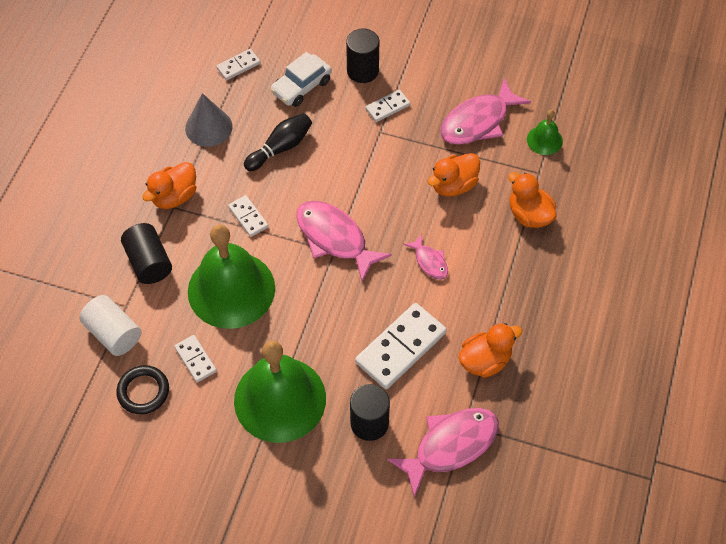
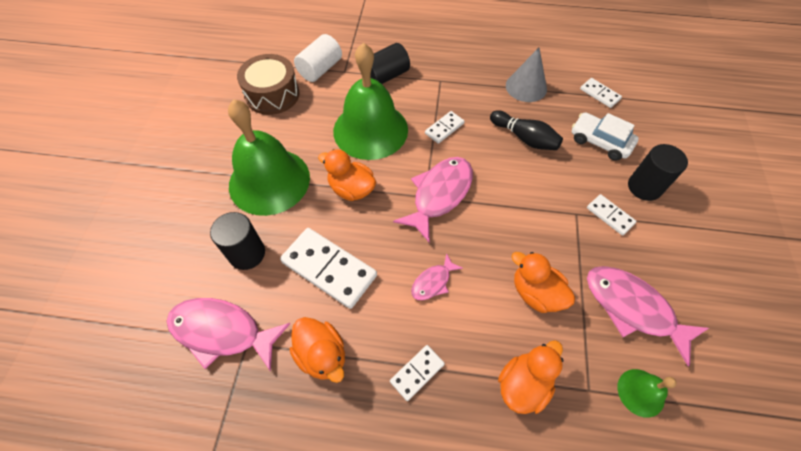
camera: 80 degrees right, 0 degrees up
black ring [116,365,169,415] -> brown drum [237,54,300,115]
orange duck [142,162,196,209] -> orange duck moved to [318,149,376,201]
white domino [174,335,217,382] -> white domino moved to [390,345,445,401]
pink fish [387,408,499,497] -> pink fish turned 150 degrees clockwise [166,298,290,371]

